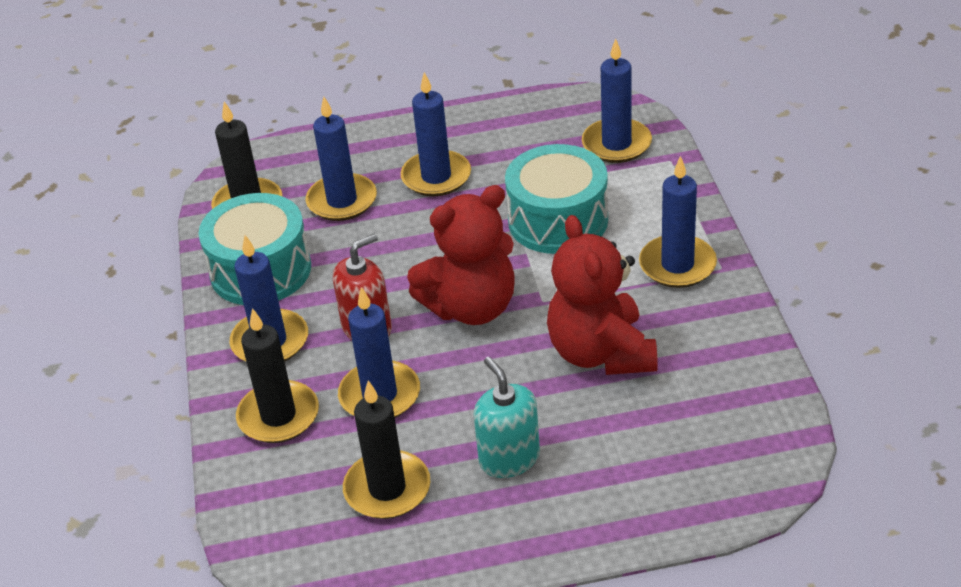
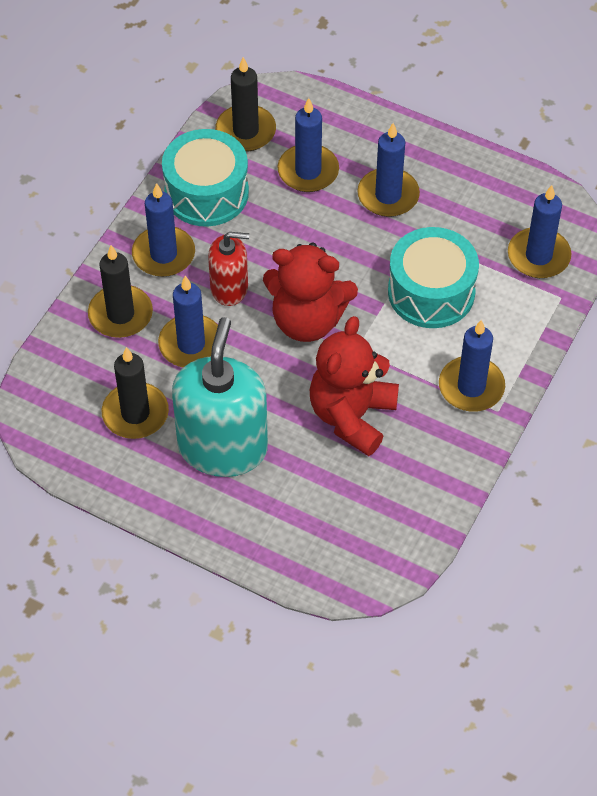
camera: 35 degrees right, 15 degrees up
turquoise soap dispenser [474,357,540,478] -> turquoise soap dispenser [172,317,268,477], size x1.81

